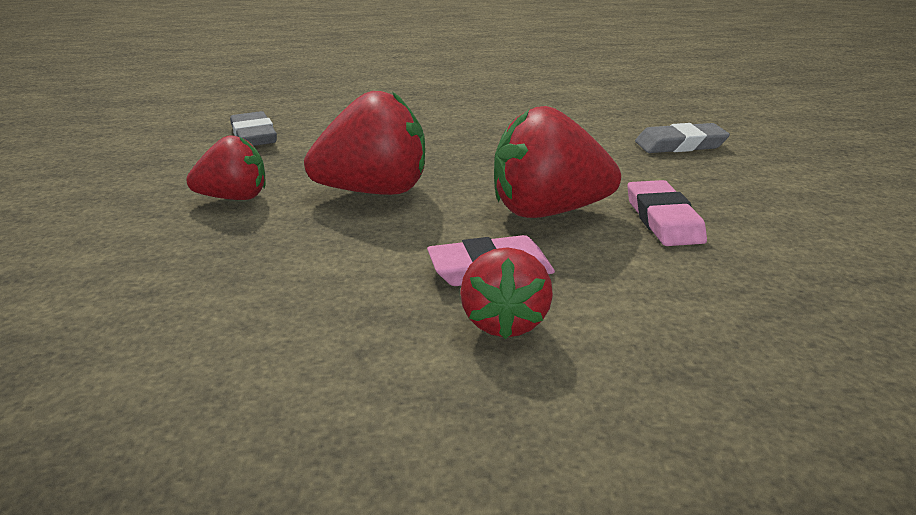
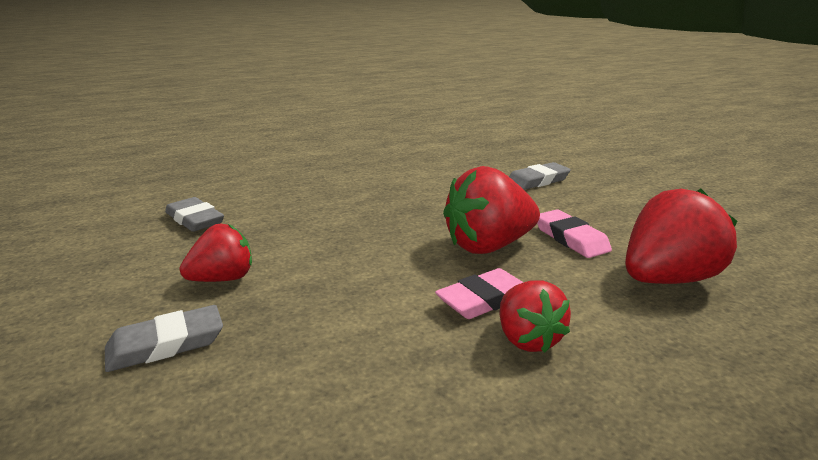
camera: 20 degrees left, 5 degrees down
red strawberry [304,91,425,195] -> red strawberry moved to [625,189,737,284]
none -> grey eraser [105,305,223,372]

